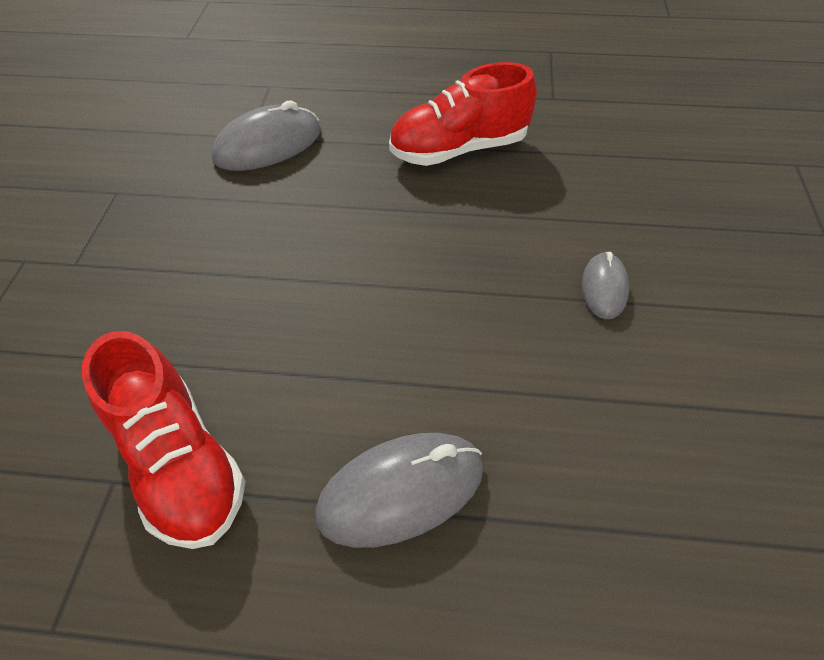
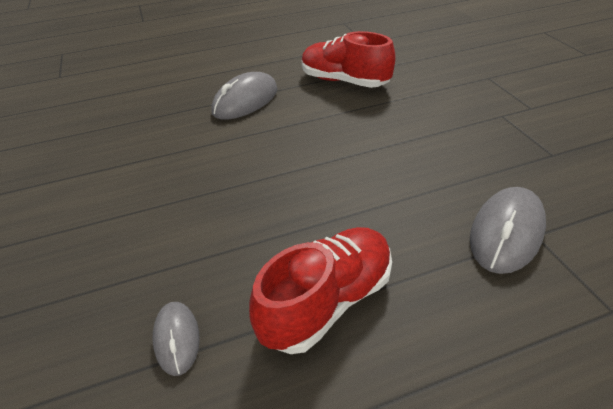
camera: 155 degrees right, 10 degrees down
grey mouse [582,252,629,319] -> grey mouse moved to [152,302,200,376]

